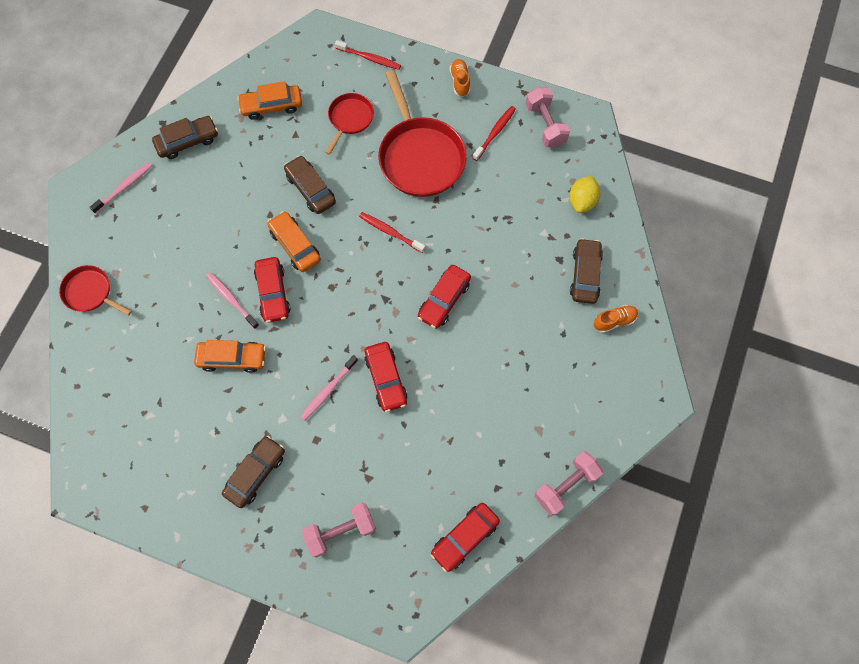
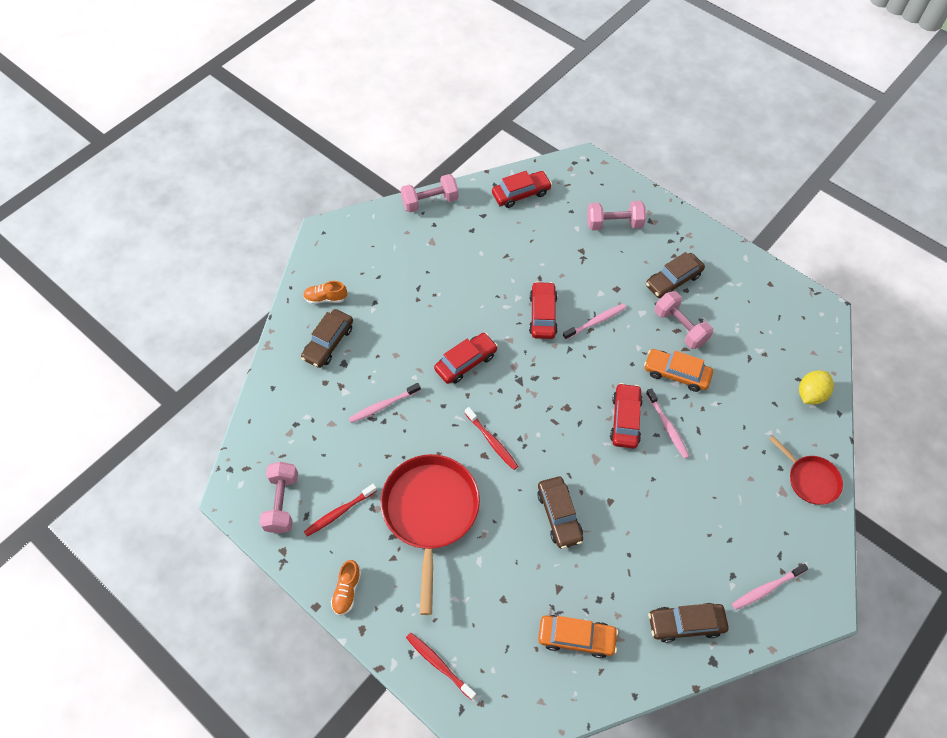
camera: 160 degrees left, 10 degrees down
orange car [267,211,321,272] -> none
red pan [325,93,374,155] -> none
yellow lemon [569,176,601,213] -> yellow lemon moved to [799,370,834,404]
none -> pink toothbrush [349,383,421,423]
none -> pink dumbbell [655,291,713,349]

